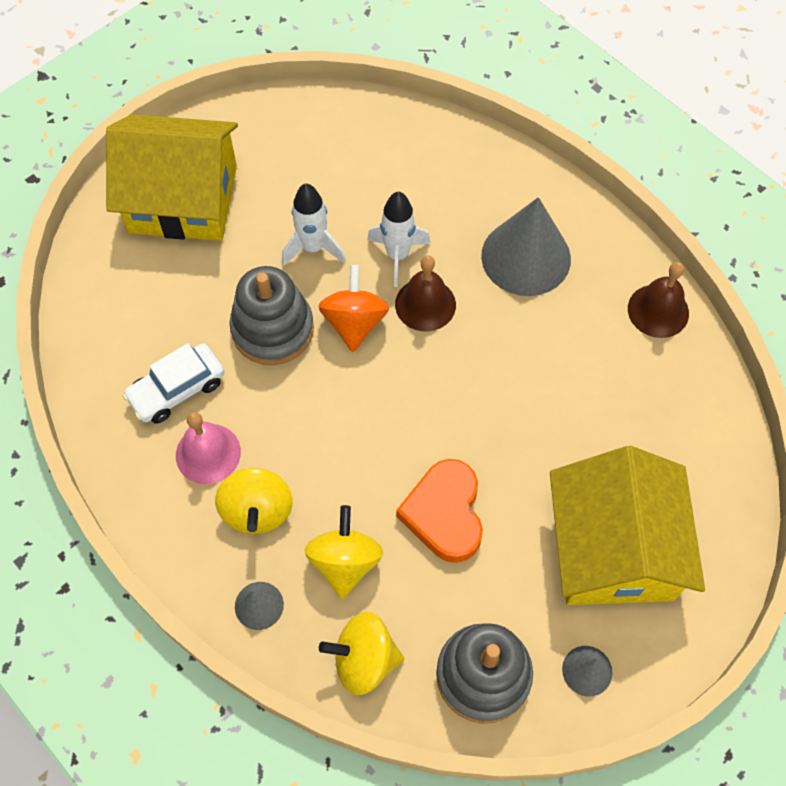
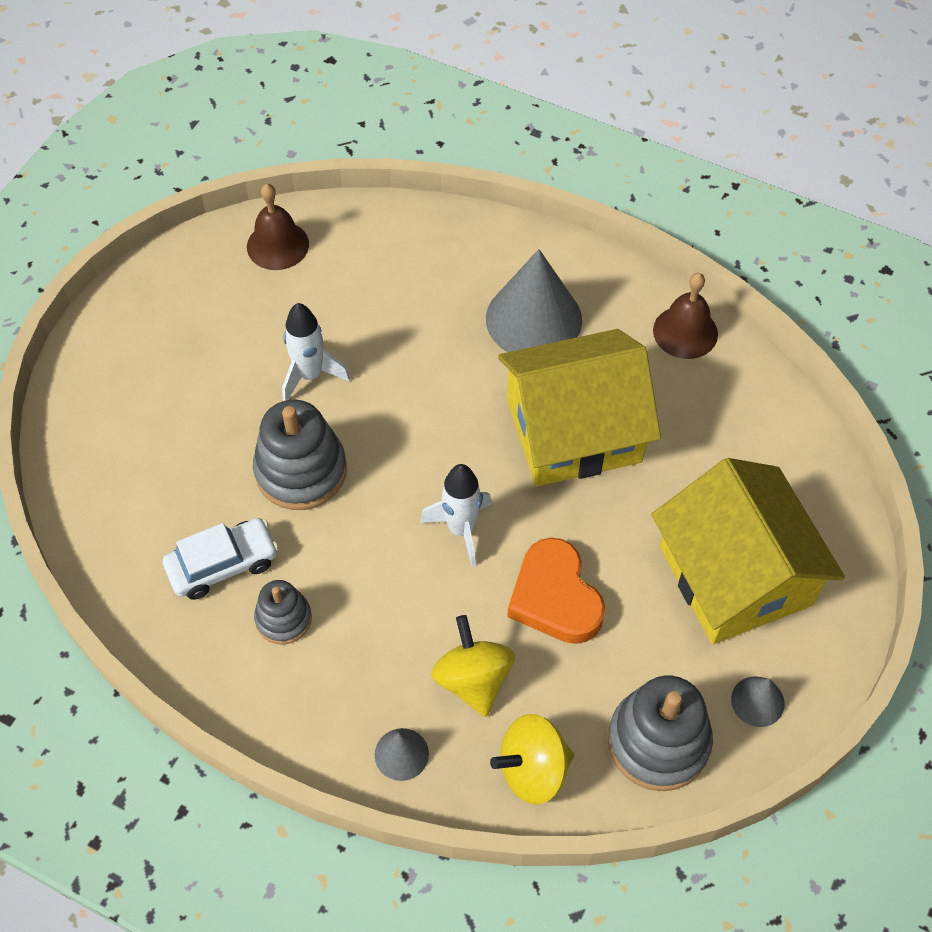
camera: 20 degrees left, 5 degrees down
yellow house [106,114,238,241] -> yellow house moved to [498,329,661,486]
white car [123,343,224,424] -> white car turned 150 degrees counterclockwise [163,518,278,600]
pink bell [176,412,241,484] -> grey stacking toy [254,580,312,645]
yellow spinning top [215,468,293,534] -> none
orange spinning top [318,265,389,352] -> none
white rocket [367,191,430,287] -> white rocket moved to [420,464,492,567]
brown bell [395,255,456,332] -> brown bell moved to [247,184,309,270]

